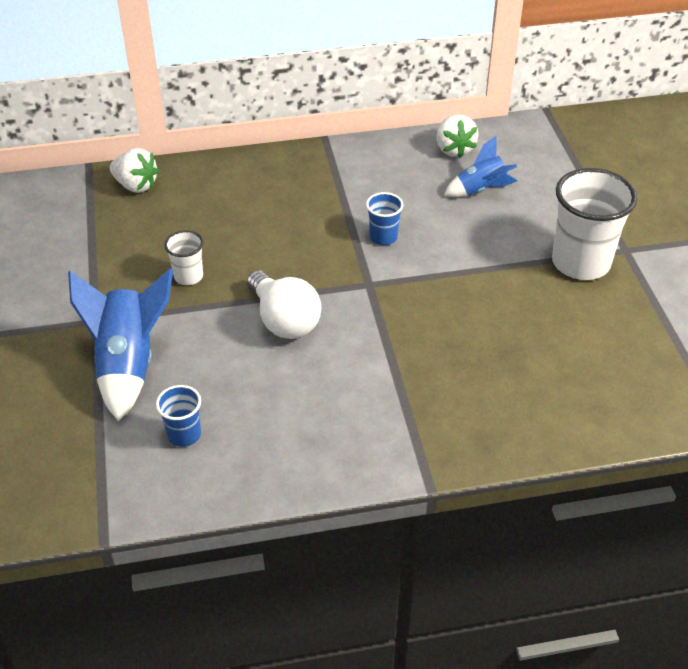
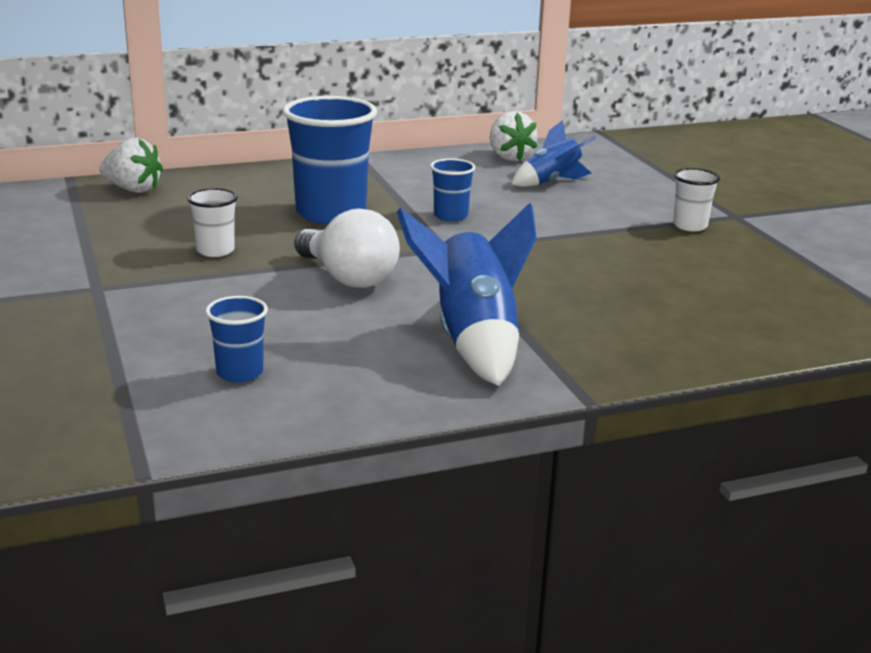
camera: 10 degrees left, 20 degrees down
blue rocket [68,269,173,422] -> blue rocket moved to [397,203,537,386]
white cup [552,168,637,280] -> white cup [673,168,720,231], size x0.49
none -> blue cup [282,96,377,224]

